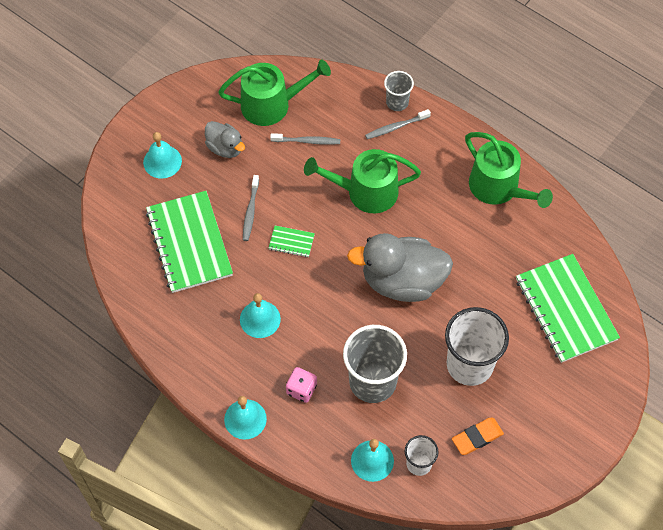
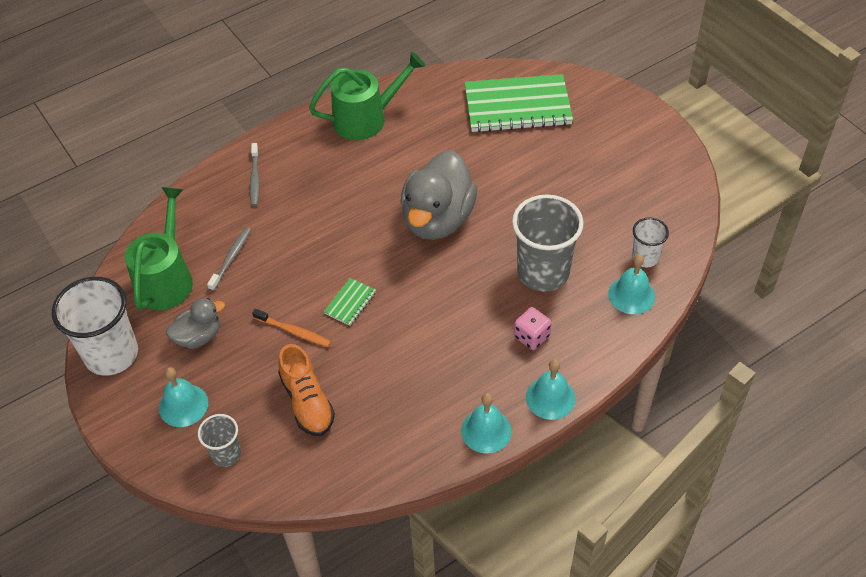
camera: 70 degrees left, 10 degrees down
green notebook [146,191,233,293] -> orange shoe [278,344,335,436]
turquoise bell [240,293,281,338] -> turquoise bell moved to [461,393,512,454]
grey toothbrush [243,175,259,241] -> orange toothbrush [252,309,331,347]
green watering can [304,149,421,213] -> none
grey cup [384,71,414,111] -> grey cup moved to [198,414,241,467]
white cup [445,307,509,386] -> white cup moved to [52,277,138,376]
orange eraser [452,418,504,455] -> none

